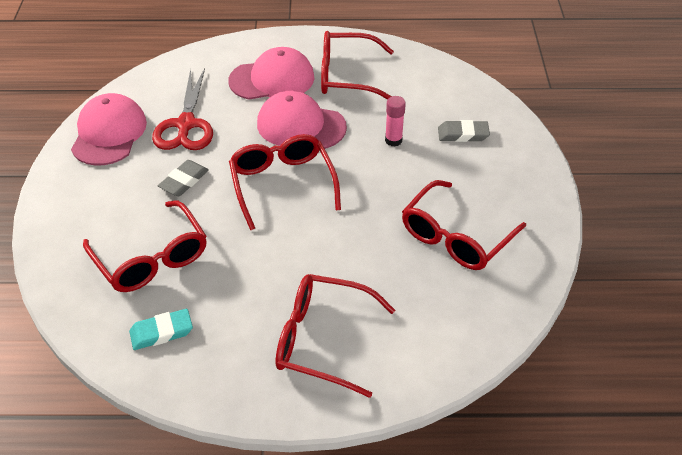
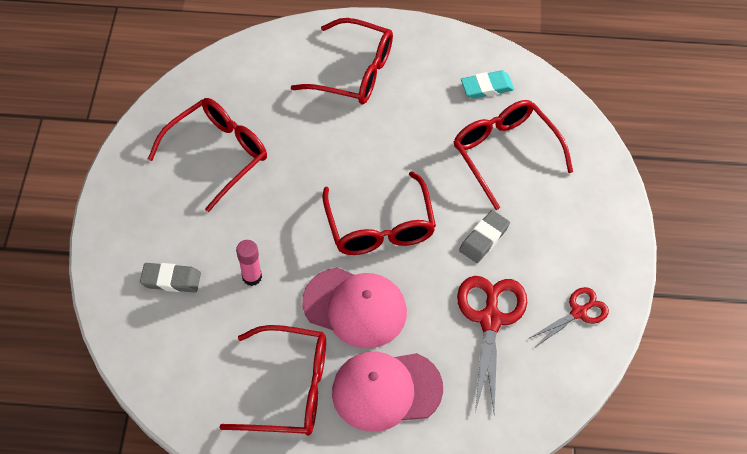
camera: 175 degrees left, 10 degrees up
pink cap [71,93,147,165] -> red scissors [528,287,609,347]

